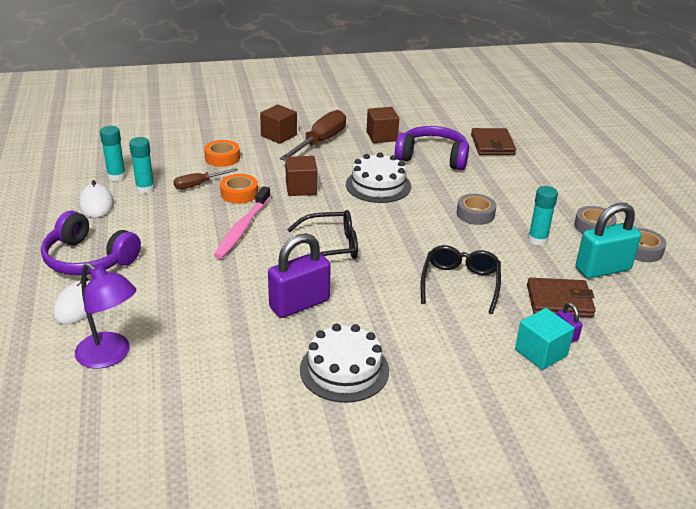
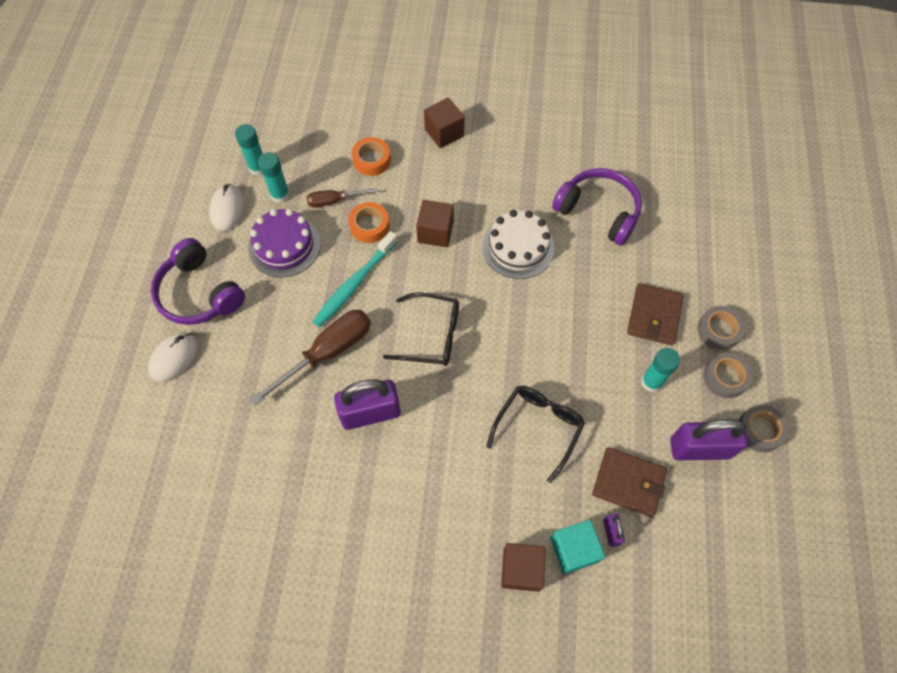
camera: 20 degrees right, 30 degrees up
purple lamp [75,263,137,369] -> none
pink toothbrush [213,186,270,259] -> turquoise toothbrush [312,231,398,327]
brown screwdriver [280,110,346,161] -> brown screwdriver moved to [250,310,371,405]
white cake [300,324,389,403] -> none
brown cube [367,107,399,143] -> brown cube moved to [501,543,546,592]
grey tape [457,194,496,225] -> grey tape moved to [697,306,745,350]
brown wallet [471,128,516,155] -> brown wallet moved to [627,283,684,346]
turquoise padlock [576,203,641,279] -> purple padlock [670,419,748,461]
none -> purple cake [248,209,321,277]

